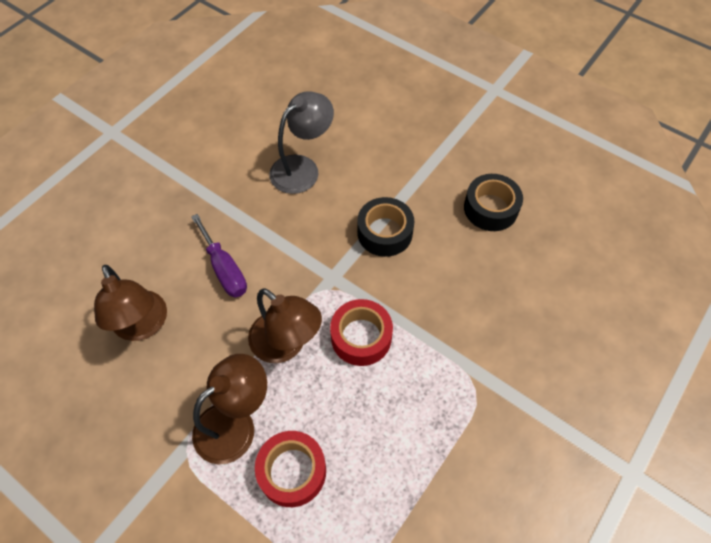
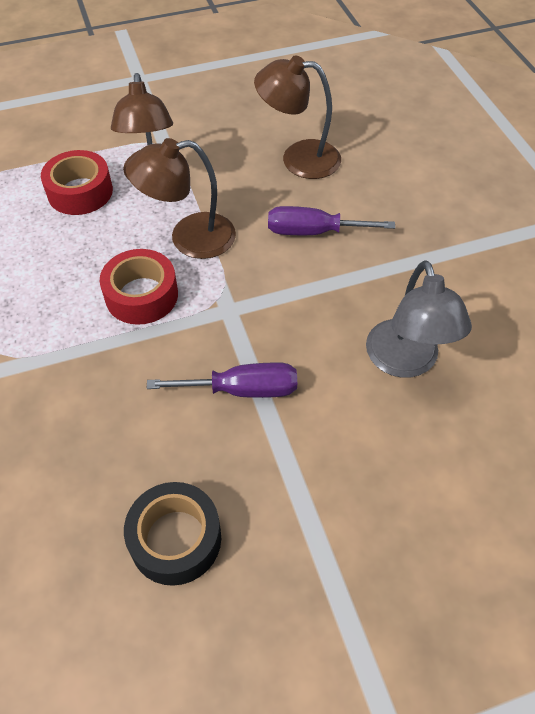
camera: 125 degrees right, 5 degrees down
black tape [357,197,415,257] -> purple screwdriver [147,362,297,398]

